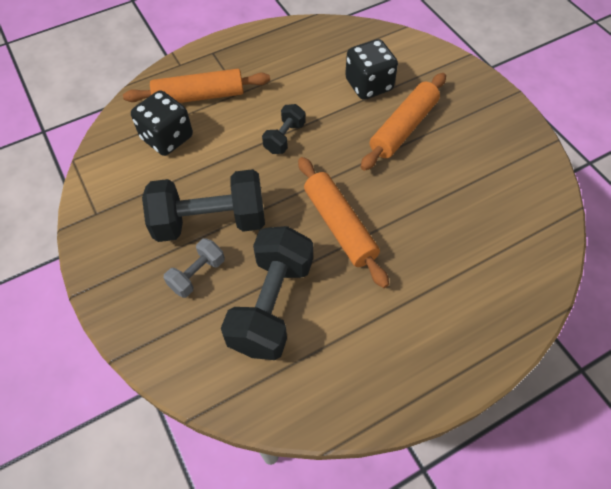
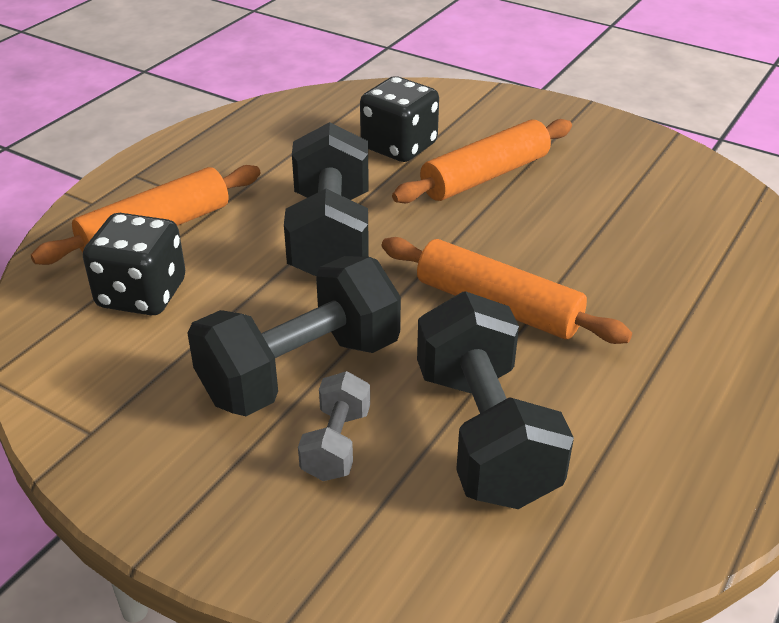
camera: 30 degrees left, 20 degrees down
black dumbbell [262,104,306,154] -> black dumbbell [284,122,369,276], size x1.99
orange rolling pin [361,73,446,171] -> orange rolling pin turned 45 degrees clockwise [392,119,572,203]

